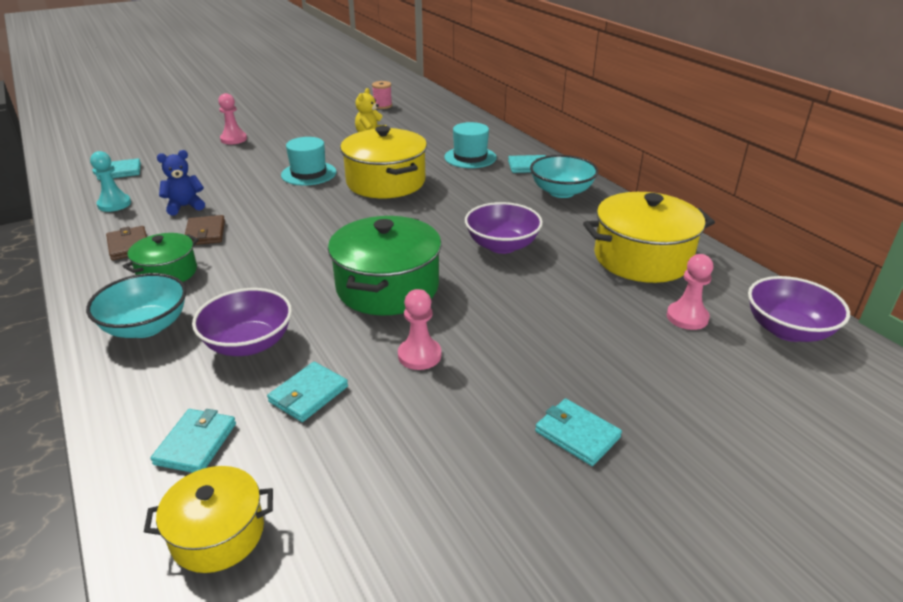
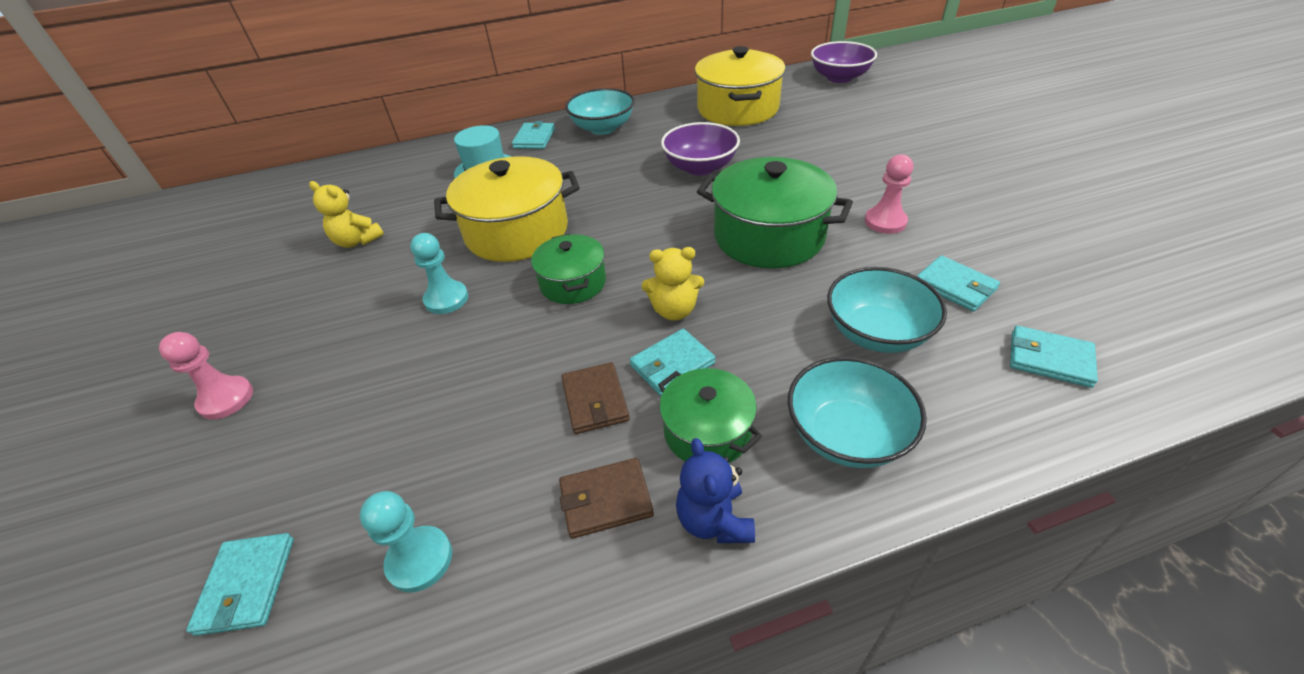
camera: 75 degrees left, 10 degrees up
yellow pot [144,466,273,573] -> none
blue teddy bear [157,150,205,216] -> blue teddy bear moved to [676,438,755,543]
brown wallet [185,215,225,245] -> brown wallet turned 75 degrees clockwise [561,362,630,434]
purple bowl [192,288,292,356] -> turquoise bowl [827,267,947,353]
turquoise hat [281,137,337,186] -> turquoise pawn [410,233,468,314]
pink spool [372,81,392,109] -> none
turquoise wallet [535,399,622,466] -> turquoise wallet moved to [630,329,715,396]
pink pawn [667,254,713,330] -> none
none -> green pot [531,234,606,304]
none -> yellow teddy bear [642,247,704,321]

